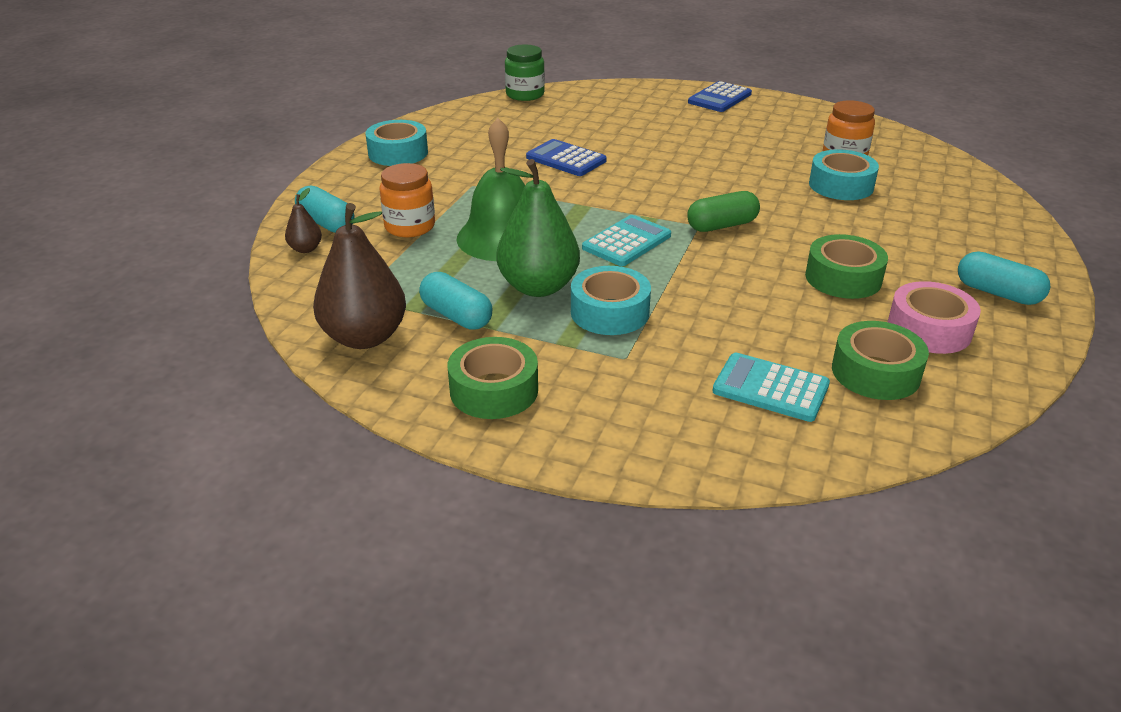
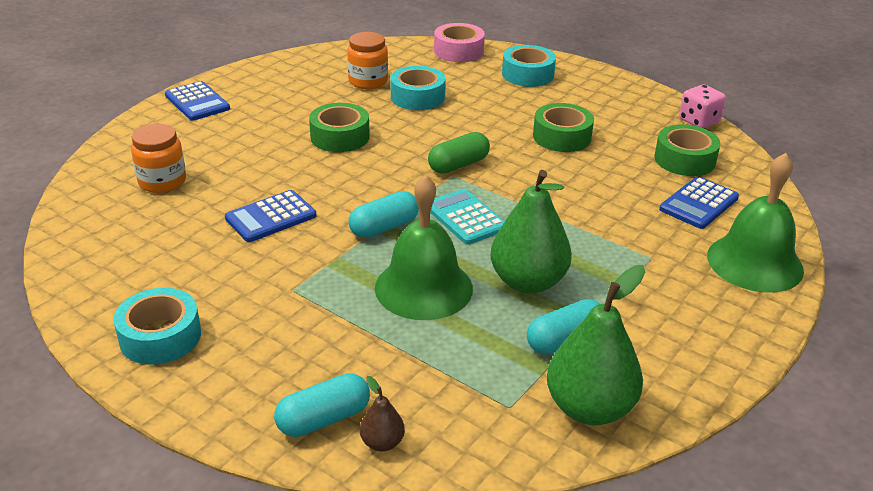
camera: 75 degrees left, 0 degrees up
brown pear [313,203,406,349] -> green pear [547,265,645,425]
orange jar [379,163,435,237] -> orange jar moved to [131,124,186,193]
green tape [448,337,538,419] -> green tape moved to [309,103,370,152]
green jar [505,45,545,101] -> none
turquoise tape [571,266,651,335] -> turquoise tape moved to [502,45,556,87]
green capsule [687,191,760,232] -> green capsule turned 60 degrees clockwise [428,132,490,174]
turquoise calculator [712,353,830,422] -> blue calculator [659,177,739,229]
pink tape [888,281,981,354] -> pink tape moved to [434,23,485,62]
turquoise capsule [958,251,1050,305] -> turquoise capsule moved to [348,191,419,238]
none -> pink dice [679,84,726,128]
none -> green bell [707,153,804,293]

